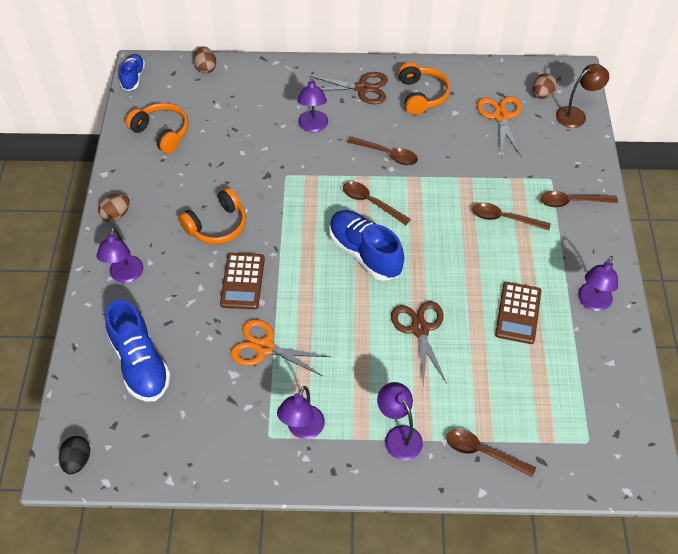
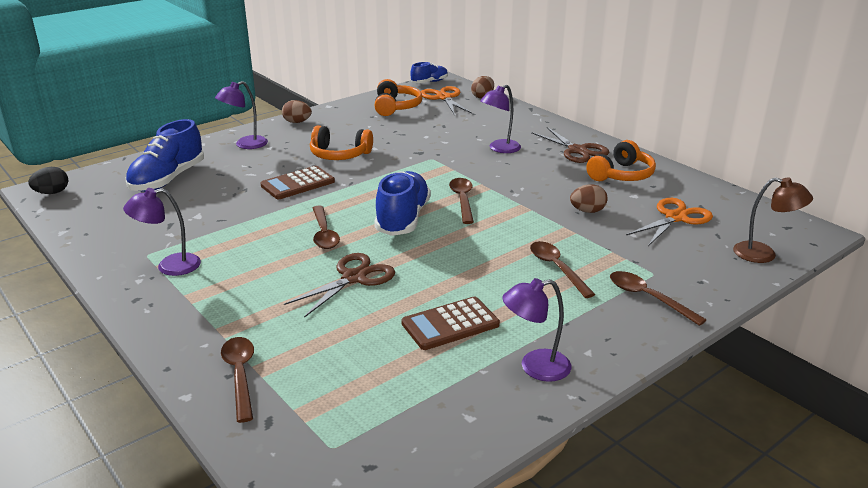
camera: 50 degrees right, 25 degrees down
orange scissors [230,319,331,376] -> orange scissors moved to [421,86,472,114]
brown spoon [347,136,418,165] -> brown spoon moved to [313,205,340,249]
purple lamp [377,382,423,460] -> none
brown egg [533,73,557,99] -> brown egg moved to [570,184,608,213]

